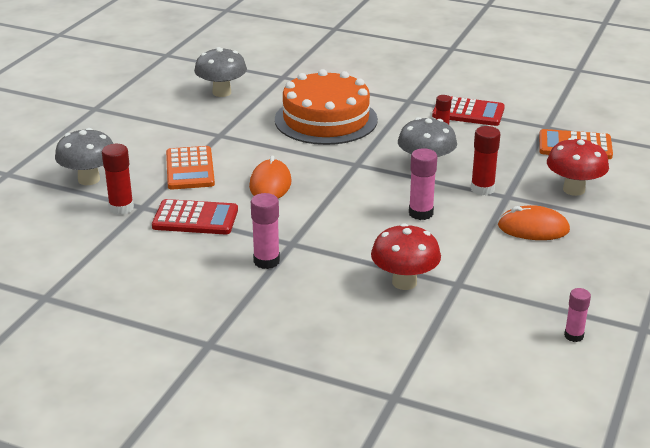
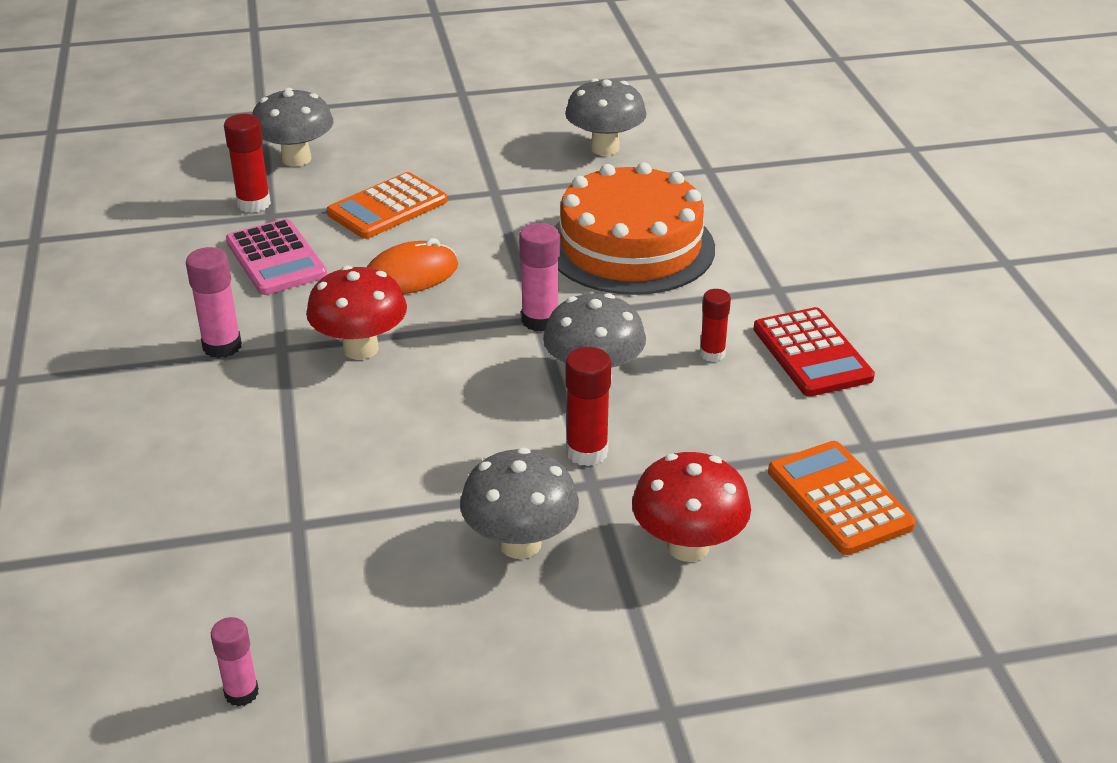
camera: 55 degrees right, 5 degrees up
red calculator [152,199,238,235] -> pink calculator [226,219,327,295]
red mushroom [371,223,441,290] -> red mushroom moved to [306,265,407,360]
pink glue stick [409,148,437,220] -> pink glue stick moved to [519,223,560,332]
orange mouse [498,205,570,240] -> grey mushroom [460,448,579,559]

